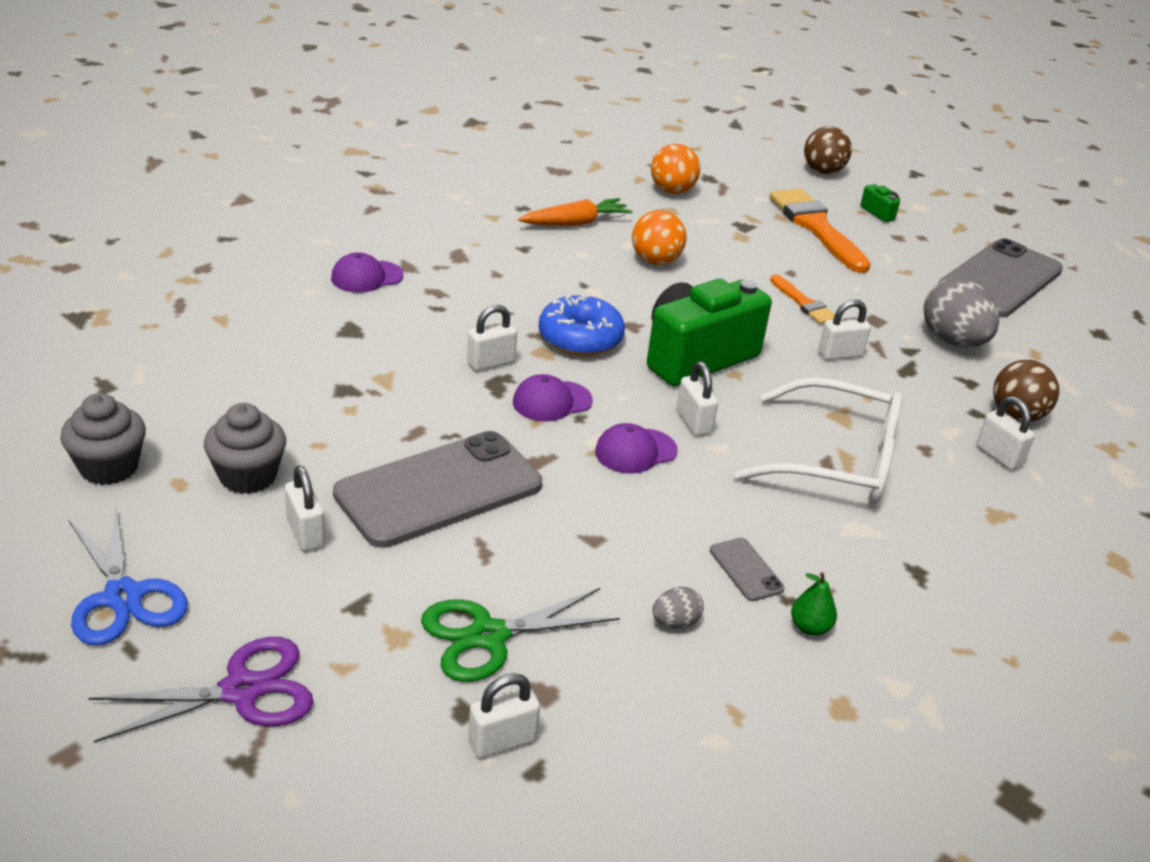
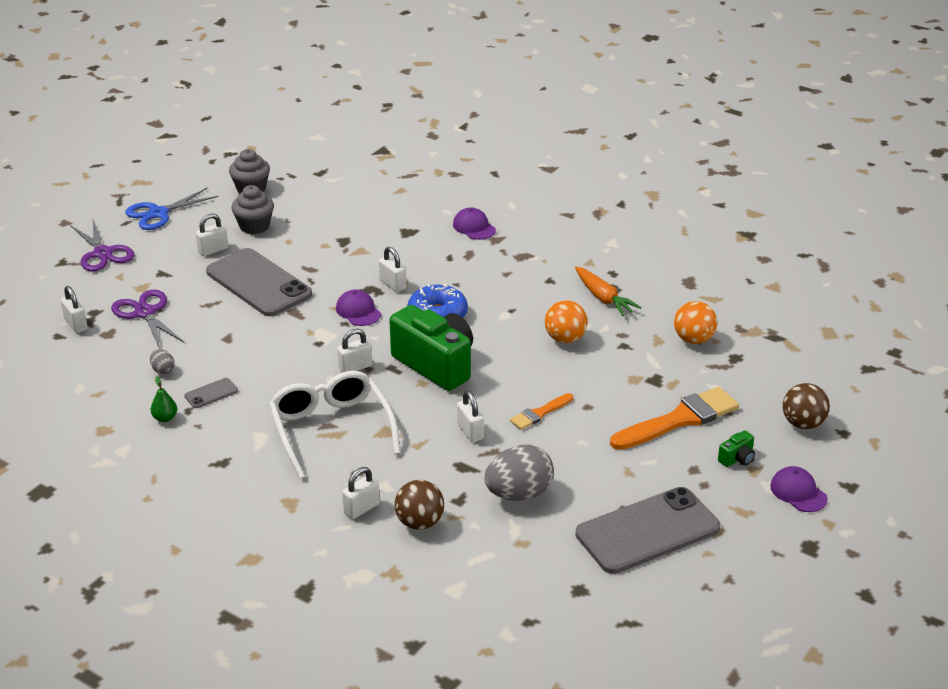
camera: 85 degrees right, 0 degrees up
green scissors [421,588,620,682] -> purple scissors [111,290,185,349]
purple cap [595,423,678,474] -> purple cap moved to [770,466,828,512]
white glasses [734,377,903,504] -> white glasses turned 150 degrees clockwise [269,371,400,479]
grey phone [939,238,1063,318] -> grey phone turned 60 degrees counterclockwise [575,487,720,574]

